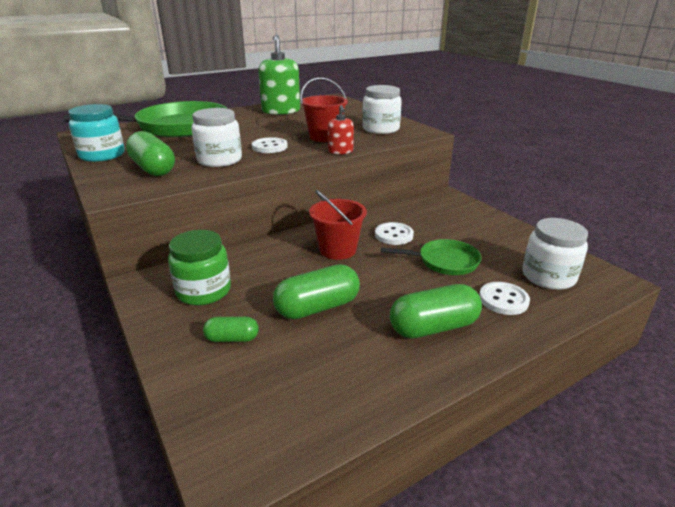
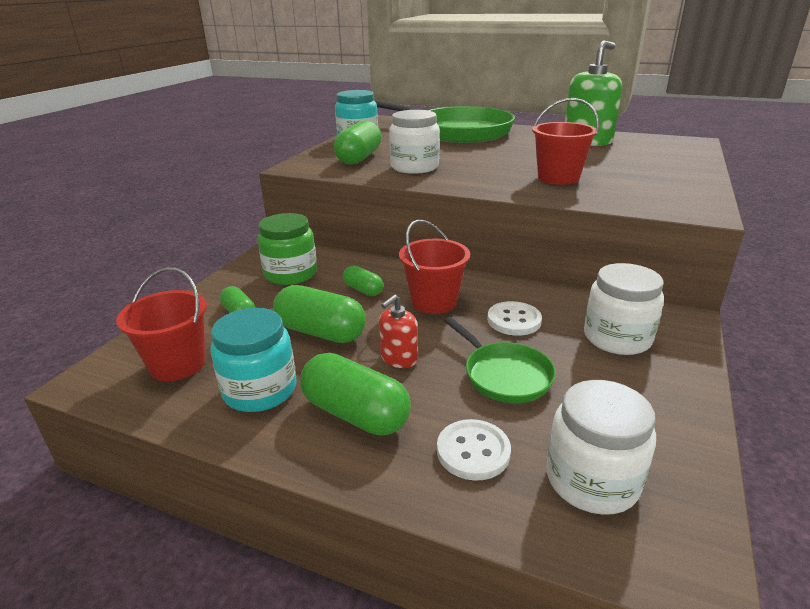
camera: 55 degrees right, 0 degrees up
white button [252,137,288,153] -> none
red soap dispenser [328,105,354,154] -> red soap dispenser moved to [379,295,418,368]
white jar [362,85,402,134] -> white jar moved to [584,263,664,355]
none -> red bucket [116,267,207,381]
none -> turquoise jar [210,308,296,412]
none -> green capsule [343,265,383,296]

